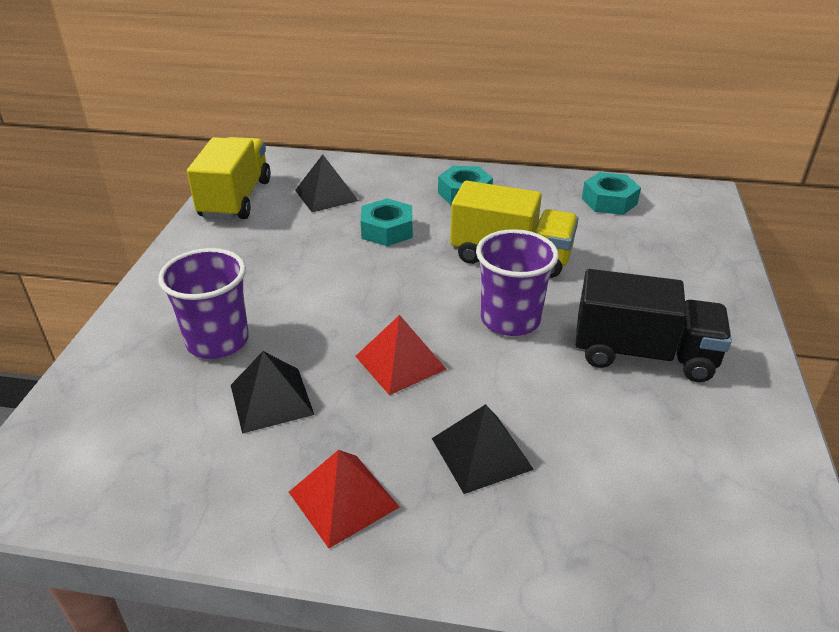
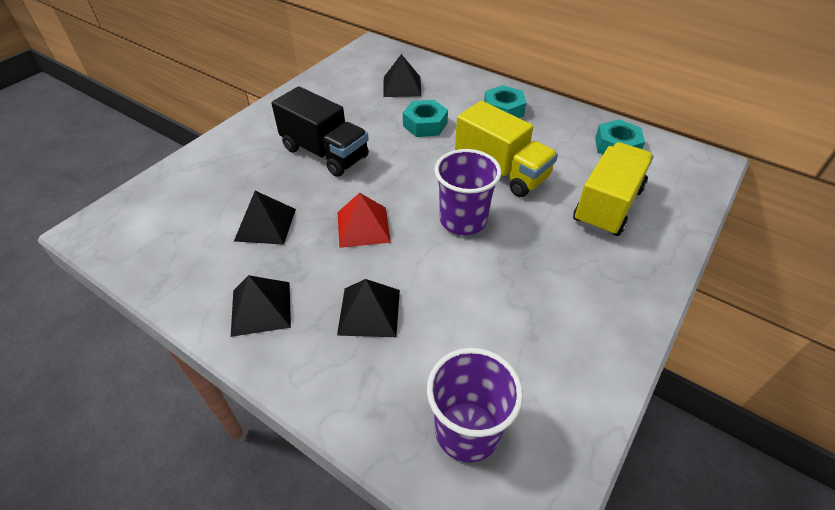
camera: 25 degrees right, 10 degrees up
purple cup [158,248,249,359] -> purple cup moved to [427,348,523,463]
yellow truck [187,137,271,220] -> yellow truck moved to [573,142,654,236]
red pyramid [289,450,399,548] -> black pyramid [231,275,291,337]
black truck [575,269,732,382] -> black truck moved to [271,86,369,177]

